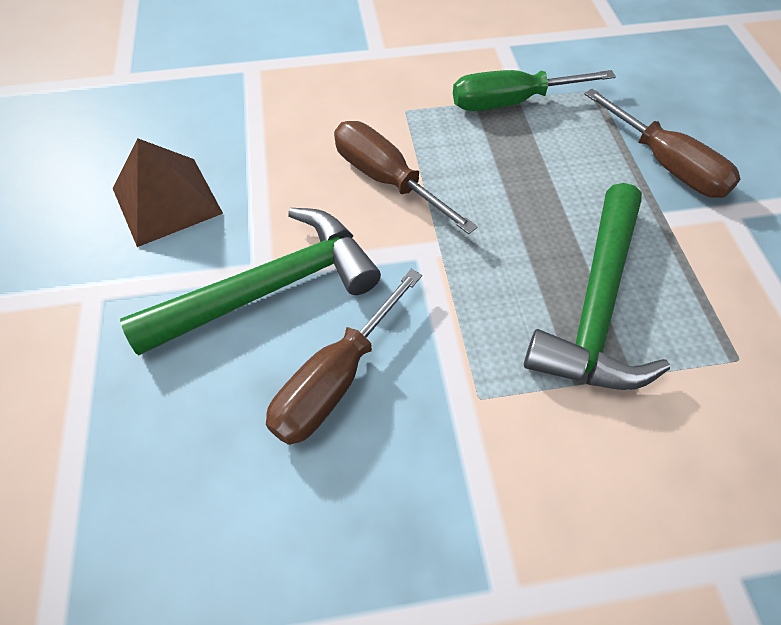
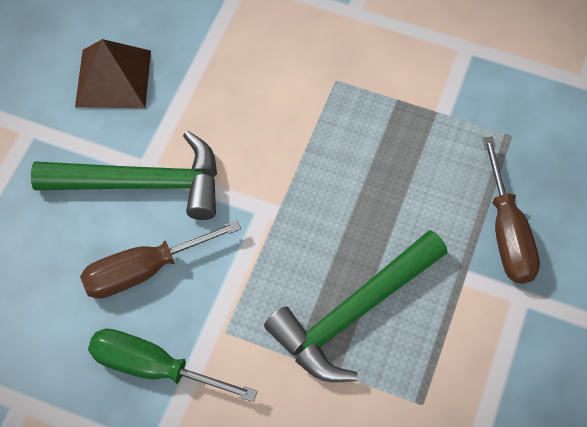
camera: 30 degrees right, 5 degrees up
brown screwdriver [334,121,478,234] -> none
green screwdriver [453,70,616,111] -> green screwdriver moved to [88,328,258,402]

